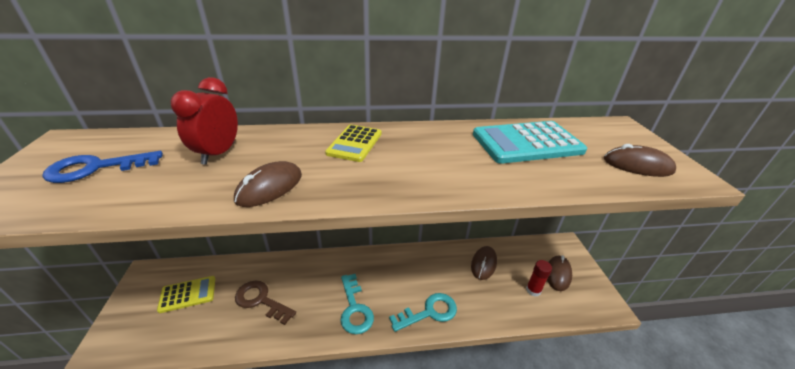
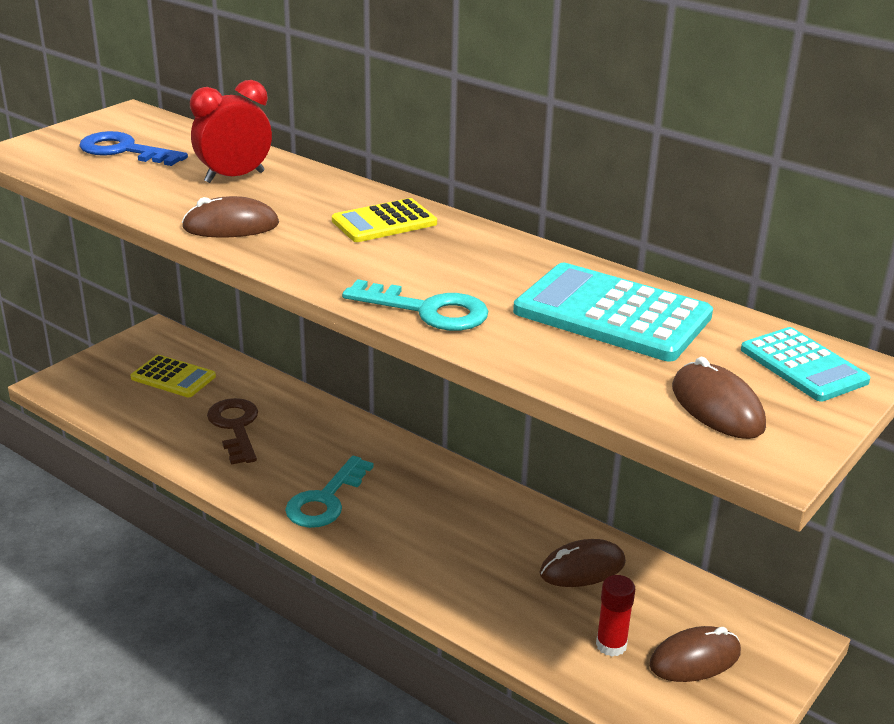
camera: 45 degrees right, 5 degrees down
turquoise key [389,293,457,332] -> turquoise key moved to [342,279,488,331]
none -> turquoise calculator [741,327,871,402]

